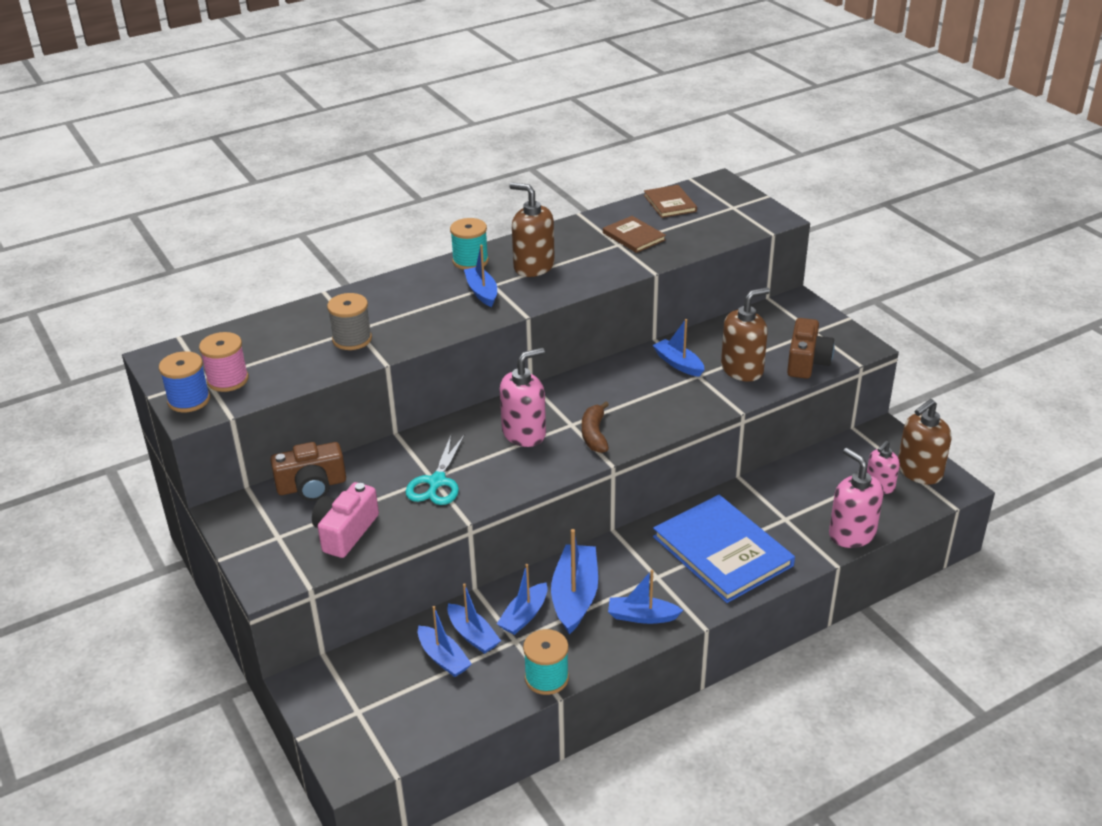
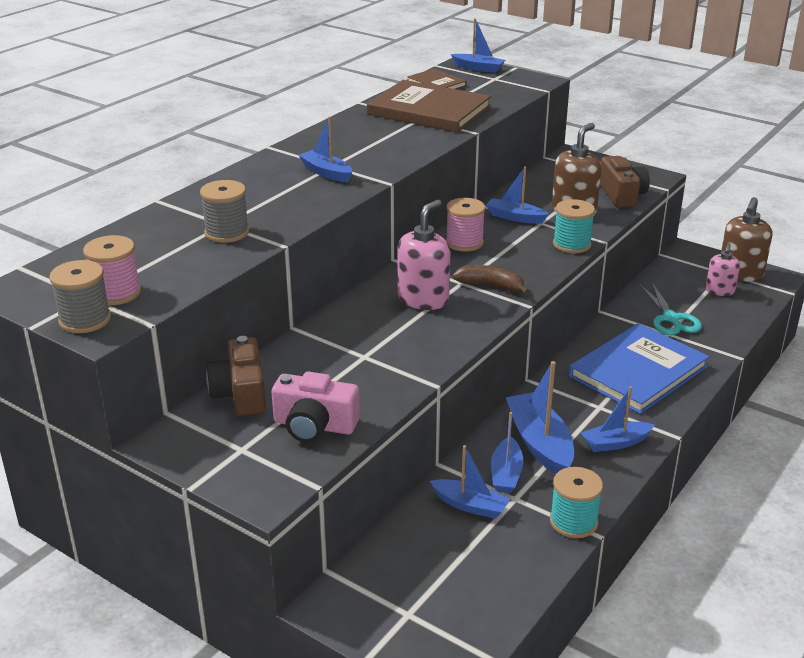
camera: 25 degrees left, 5 degrees down
blue spool [159,351,210,412] -> grey spool [49,260,111,333]
brown camera [270,442,346,501] -> brown camera turned 120 degrees clockwise [206,336,266,416]
pink camera [312,482,379,558] -> pink camera turned 75 degrees counterclockwise [271,371,360,443]
turquoise scissors [405,434,465,505] -> turquoise scissors moved to [639,282,702,335]
blue boat [418,606,472,677] -> blue boat moved to [451,18,505,73]
turquoise spool [450,218,489,270] -> turquoise spool moved to [553,199,595,253]
brown soap dispenser [509,182,555,277] -> none
brown banana [582,401,609,453] -> brown banana turned 135 degrees clockwise [453,265,529,295]
brown book [603,216,666,253] -> brown book [367,80,491,132], size x1.97
blue book [653,495,795,603] -> blue book turned 75 degrees counterclockwise [569,323,709,414]
pink soap dispenser [829,448,884,548] -> none
none -> pink spool [446,198,485,252]

